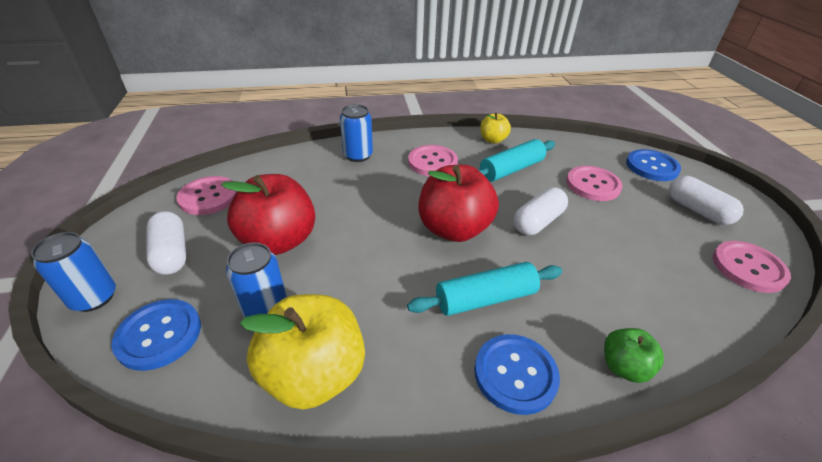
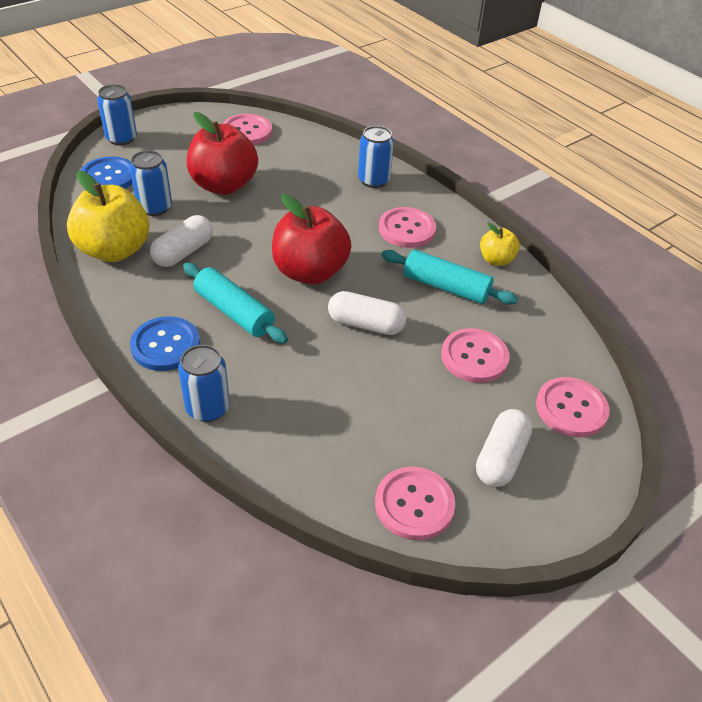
camera: 60 degrees right, 5 degrees up
white capsule [146,211,186,275] -> white capsule moved to [150,215,213,267]
green apple [604,328,664,383] -> blue can [178,345,230,422]
blue button [626,149,681,181] -> pink button [536,377,610,437]

